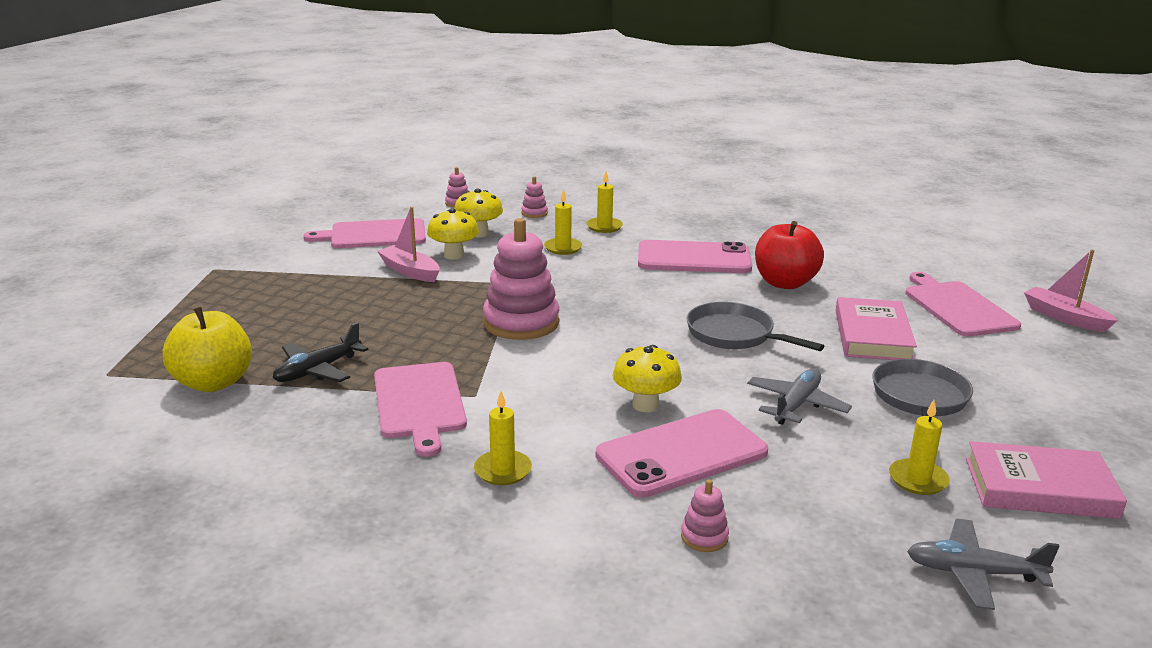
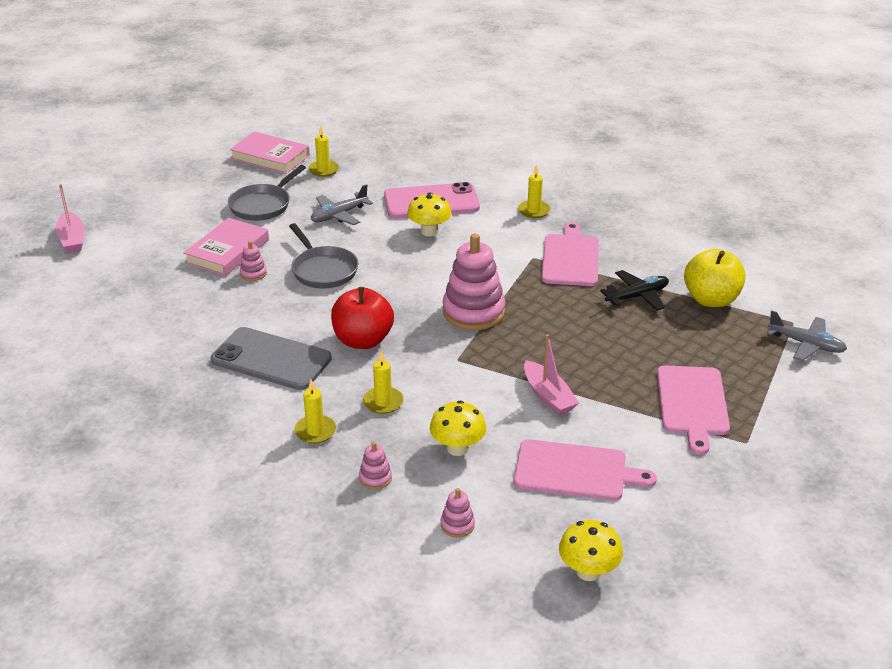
camera: 160 degrees left, 10 degrees up
yellow mushroom [427,208,479,260] -> yellow mushroom moved to [559,520,623,581]
pink phone [638,240,752,273] -> grey phone [211,327,332,390]
pink stacking toy [681,479,729,552] -> pink stacking toy moved to [240,241,267,281]
red apple [755,221,824,289] -> red apple moved to [331,287,394,349]
pink cutting board [905,272,1021,337] -> pink cutting board moved to [657,365,730,455]
grey plane [907,519,1060,610] -> grey plane moved to [767,310,847,361]

